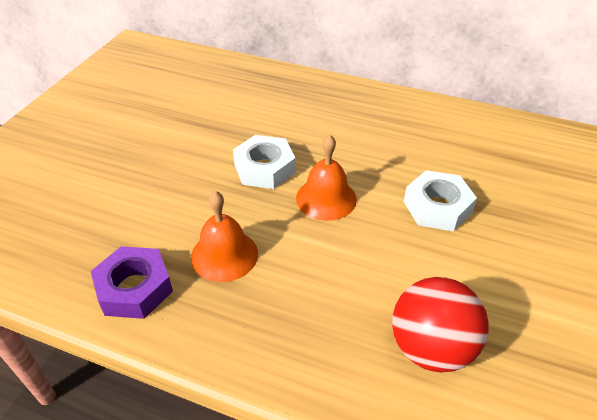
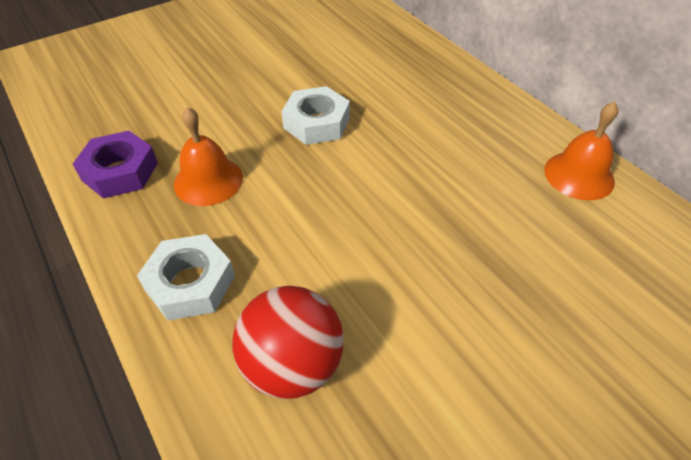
camera: 35 degrees right, 5 degrees up
orange bell [296,134,357,221] -> orange bell moved to [544,101,618,200]
white nut [404,170,477,231] -> white nut moved to [137,234,235,320]

